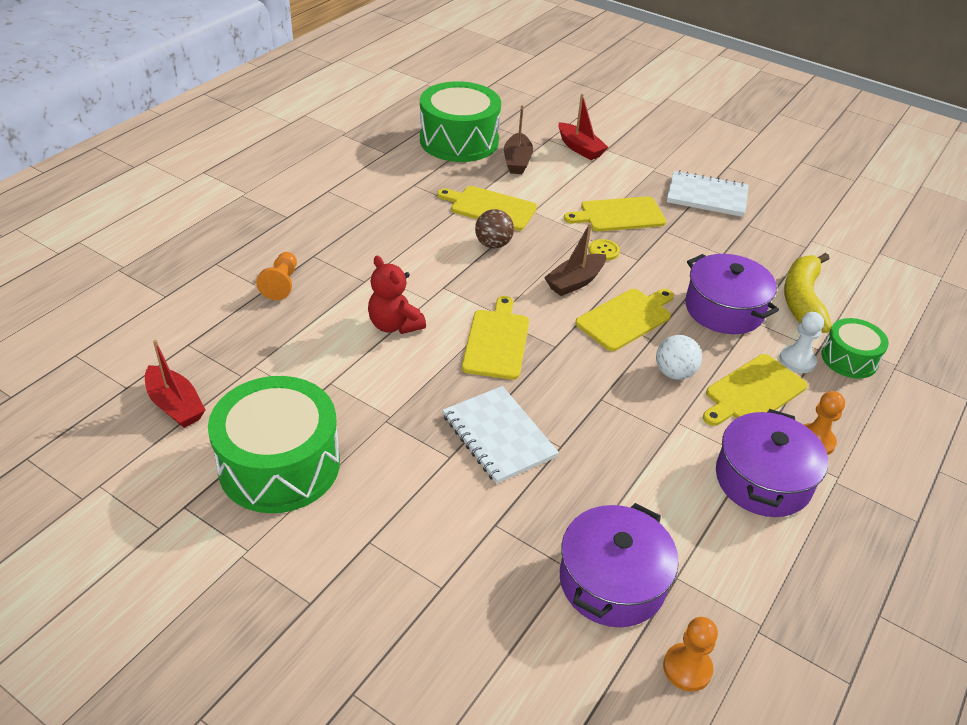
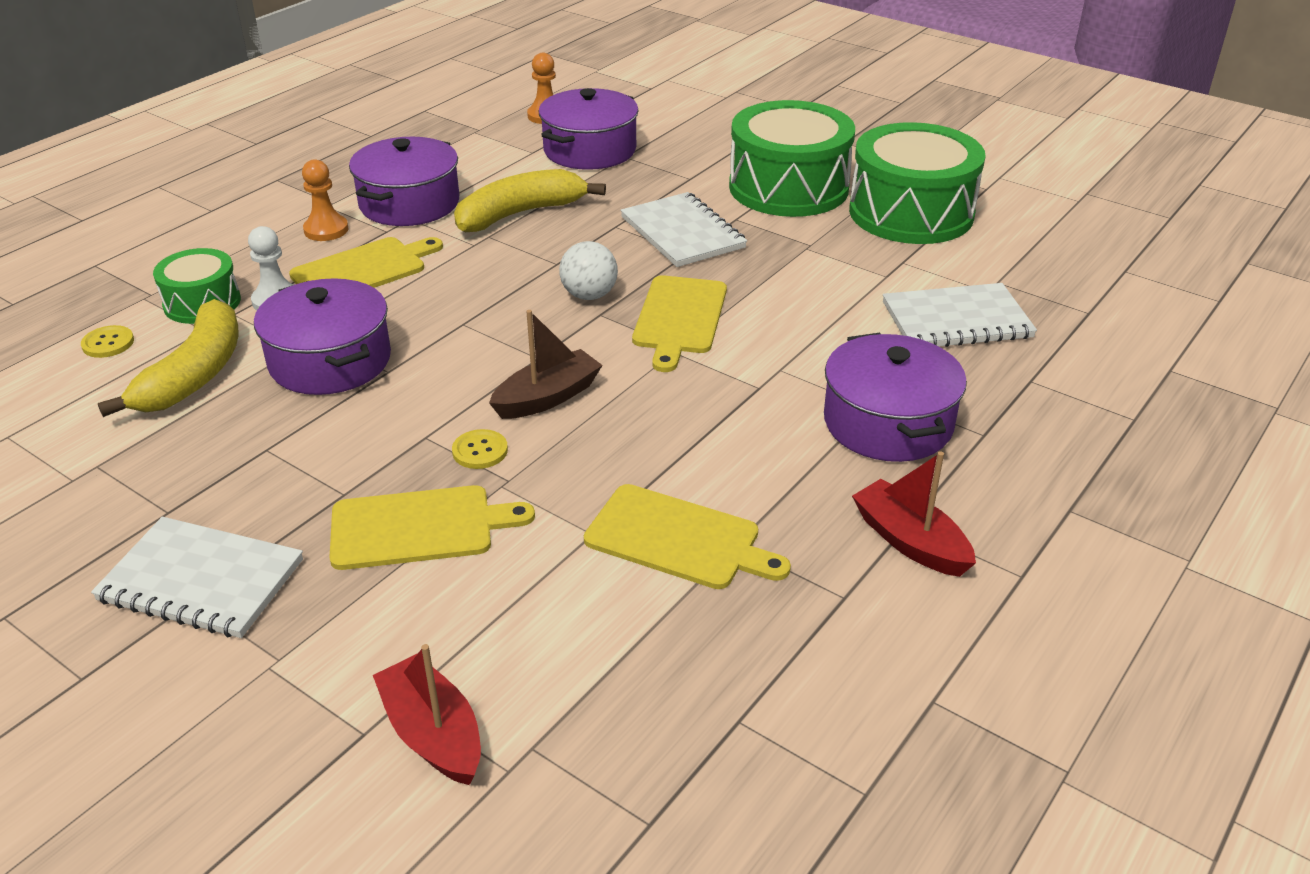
camera: 175 degrees left, 5 degrees down
red boat [145,340,206,428] -> red boat moved to [852,451,976,577]
orange pawn [256,252,297,300] -> none
red teddy bear [368,256,426,334] -> none
green drum [420,81,501,162] -> green drum moved to [729,100,855,217]
brown ball [475,209,514,248] -> none
brown boat [504,105,533,174] -> none
yellow cutting board [575,289,674,351] -> none
white ball [656,335,702,380] -> white ball moved to [559,241,618,300]
none -> yellow button [81,325,134,358]
none -> yellow banana [454,169,606,232]
none -> purple pot [824,333,967,462]
none -> white notebook [883,283,1037,347]

